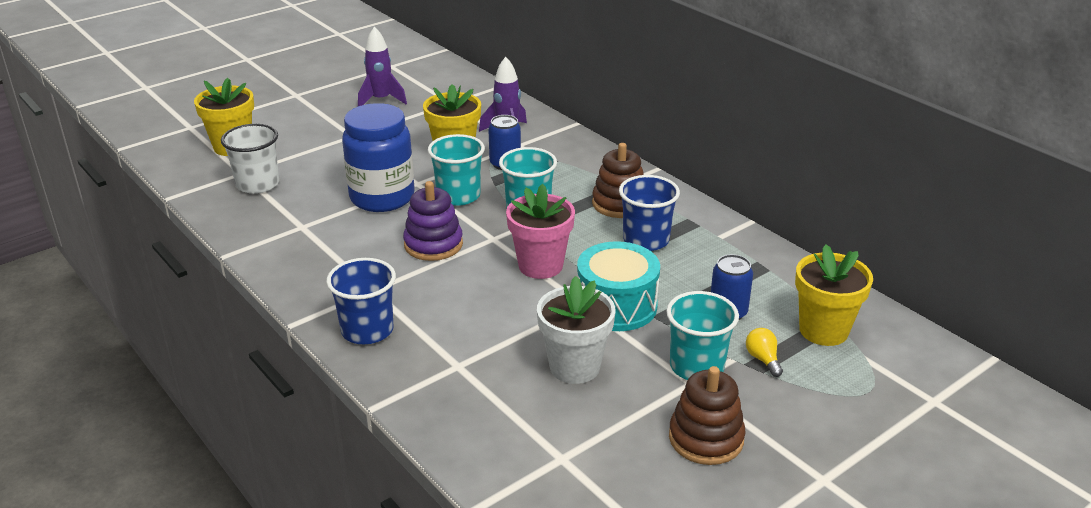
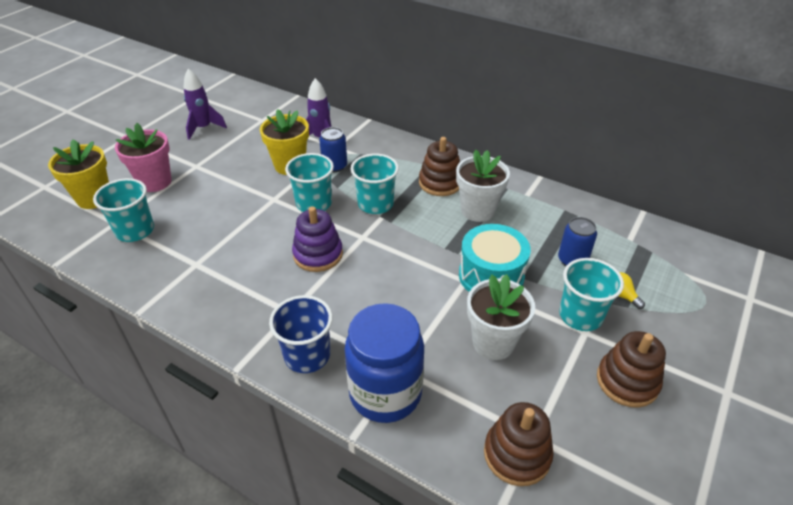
camera: 20 degrees left, 10 degrees up
white cup [221,124,279,194] -> turquoise cup [93,178,154,242]
blue jar [342,103,415,212] -> blue jar moved to [345,303,424,423]
pink flower pot [506,184,575,279] -> pink flower pot moved to [115,123,172,192]
blue cup [619,175,680,251] -> white flower pot [456,149,510,222]
yellow flower pot [795,245,873,346] -> none
none -> brown stacking toy [484,402,554,486]

